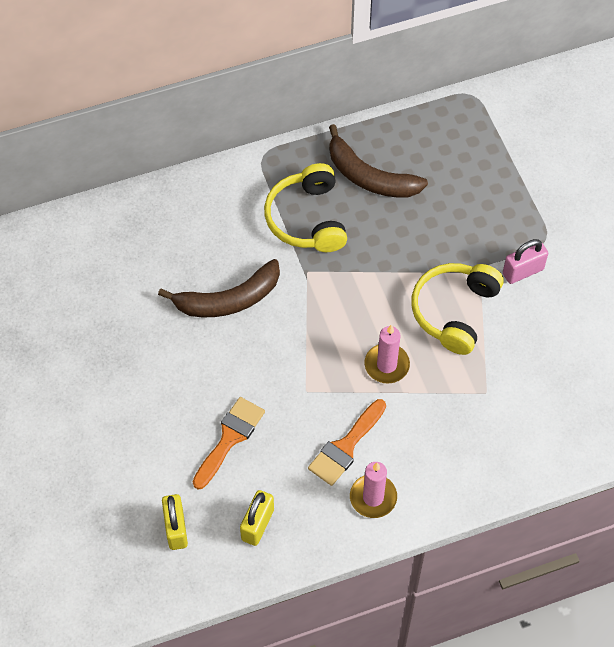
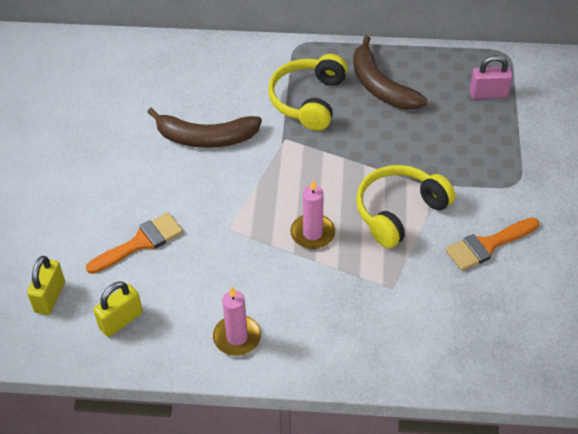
camera: 25 degrees right, 10 degrees down
orange brush [308,399,386,486] -> orange brush moved to [445,218,539,271]
pink padlock [503,239,548,284] -> pink padlock moved to [470,55,513,99]

